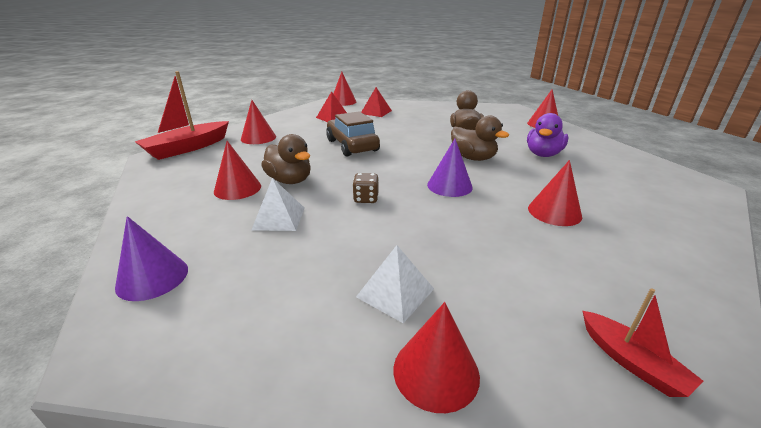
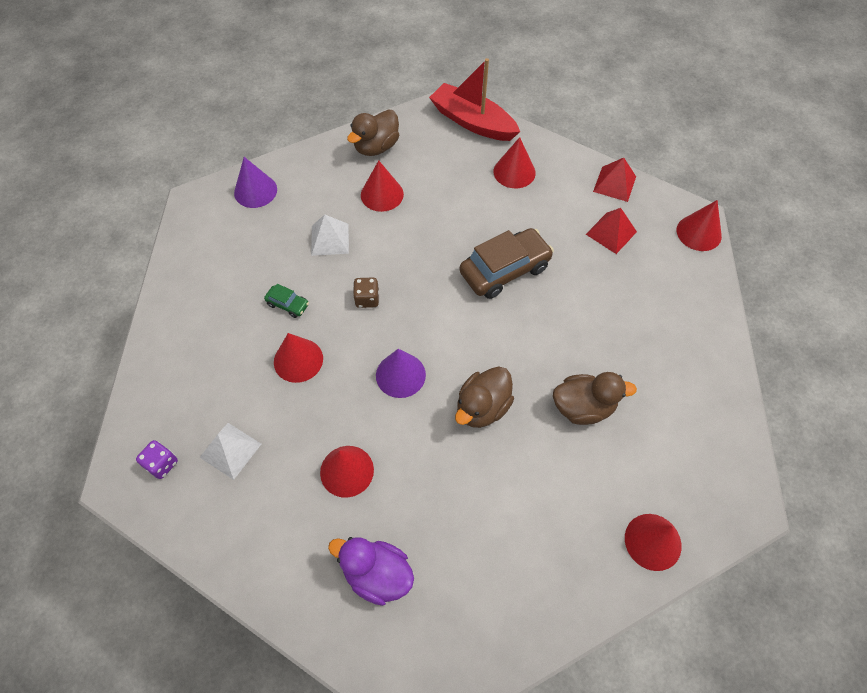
camera: 85 degrees right, 30 degrees up
brown duck [261,134,311,184] -> brown duck moved to [347,109,399,156]
white pyramid [356,245,434,323] -> white pyramid moved to [200,423,261,480]
red pyramid [361,87,392,117] -> red pyramid moved to [593,158,636,202]
red cone [394,302,480,413] -> red cone moved to [274,333,323,383]
purple duck [527,113,569,157] -> purple duck moved to [328,537,414,606]
red boat [582,288,703,397] -> purple dice [136,440,178,479]
none -> green car [264,284,309,318]

